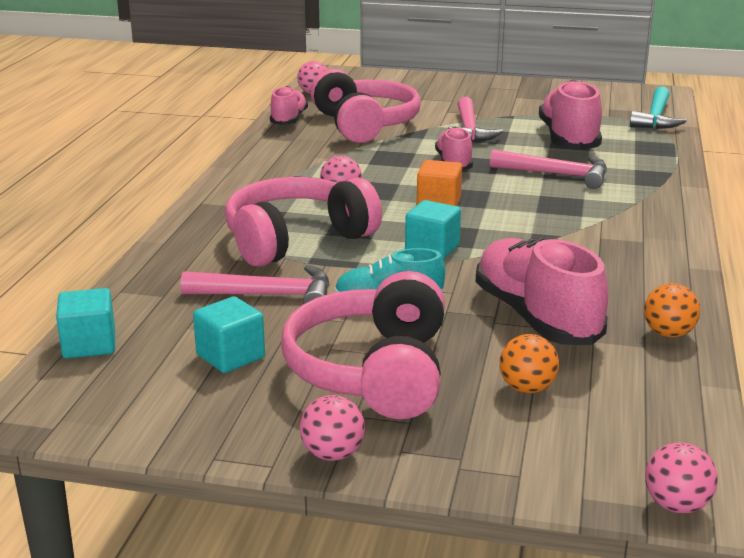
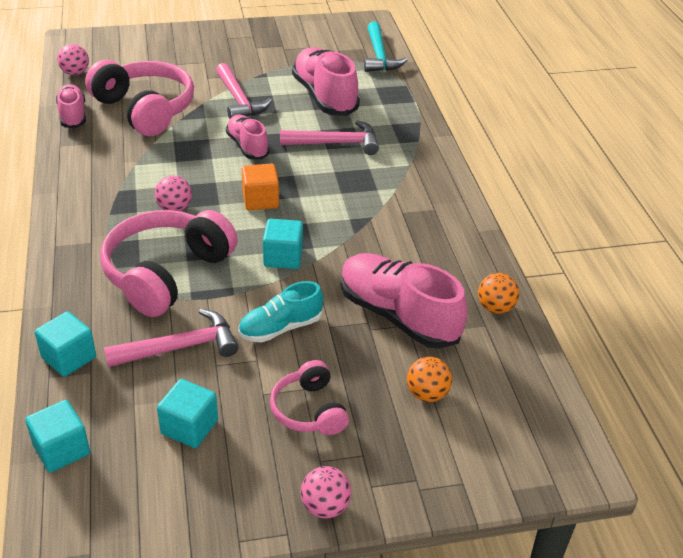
camera: 25 degrees left, 15 degrees up
pink headphones [281,271,445,419] -> pink headphones [270,360,349,435], size x0.54
pink ball [645,442,718,513] -> none
none -> turquoise cube [35,311,96,377]

